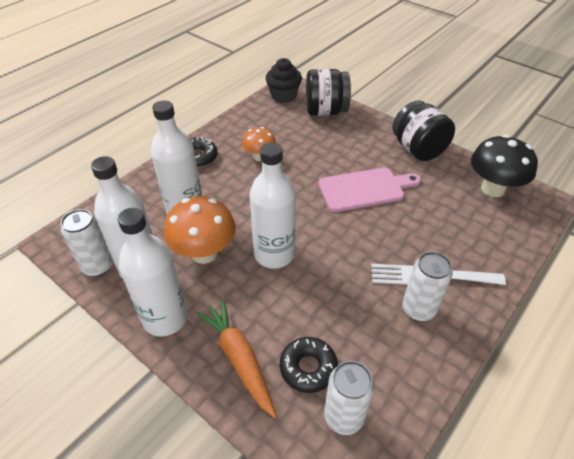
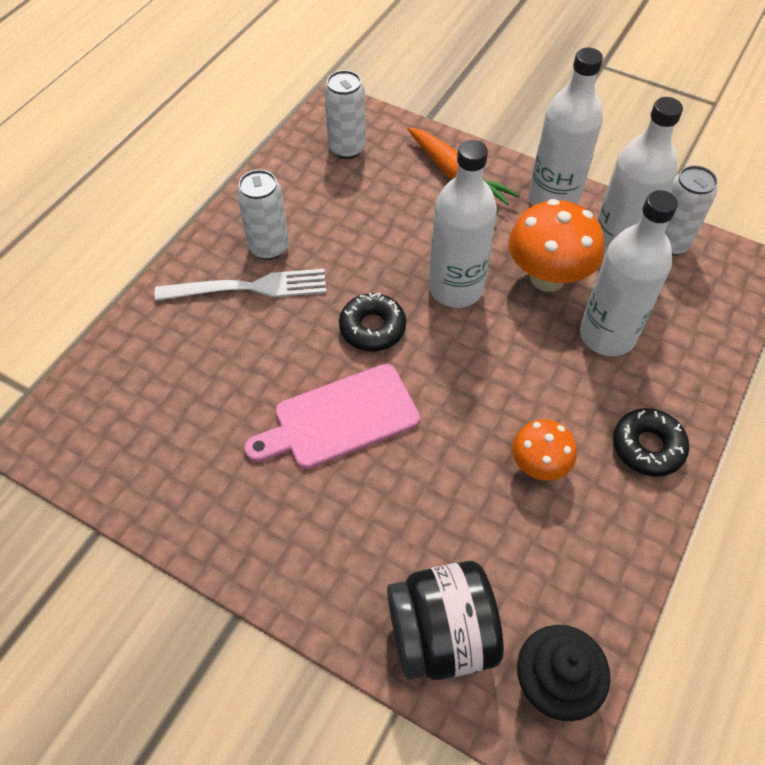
camera: 170 degrees right, 10 degrees up
black donut [280,337,338,393] -> black donut moved to [339,292,406,351]
black jar [392,100,455,161] -> none
black mushroom [471,135,538,197] -> none

